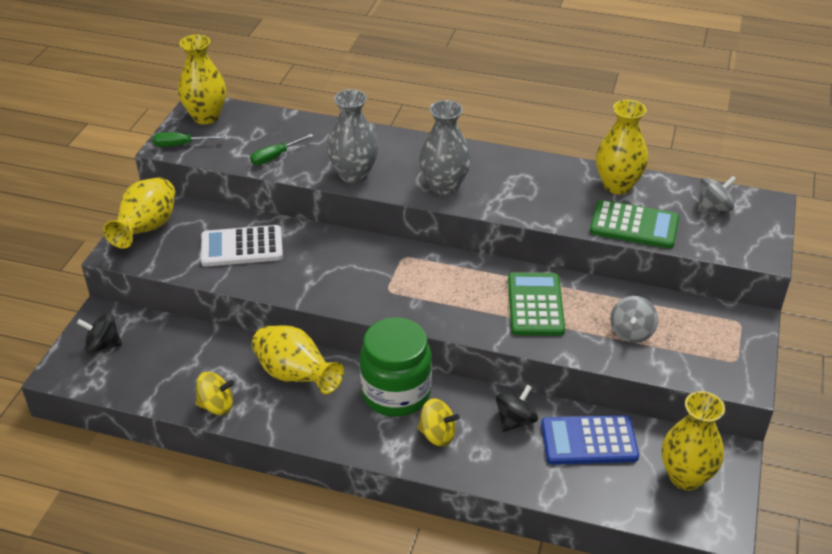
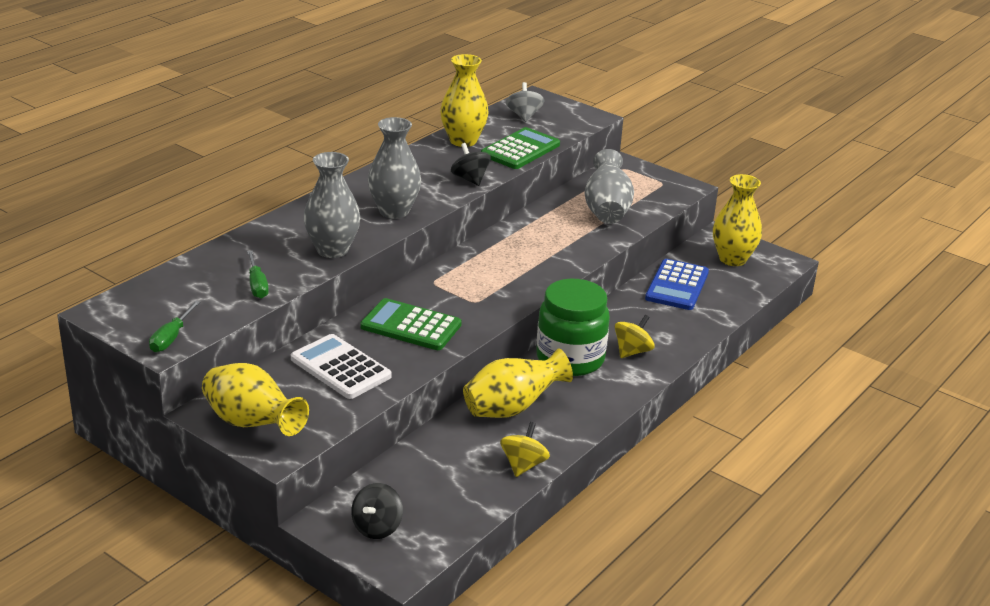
camera: 70 degrees left, 10 degrees down
yellow vase [178,35,226,124] -> none
white calculator [201,225,283,267] -> white calculator turned 120 degrees clockwise [291,334,392,399]
black spinning top [496,385,538,432] -> black spinning top moved to [451,143,491,186]
green calculator [508,272,565,336] -> green calculator moved to [360,298,462,350]
grey spinning top [610,296,658,343] -> grey vase [585,149,634,224]

